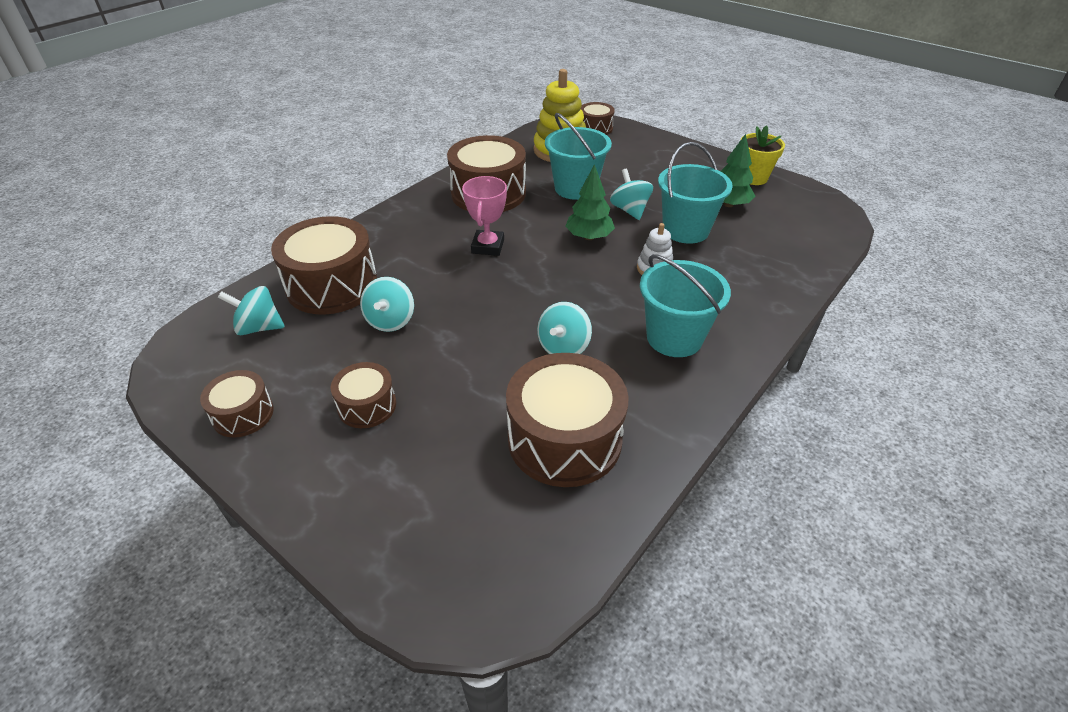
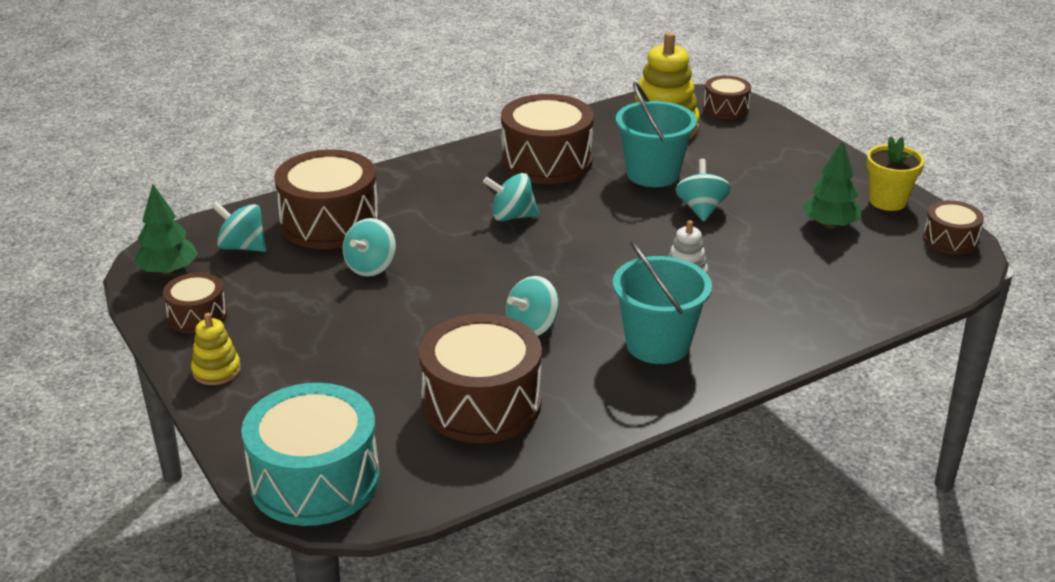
camera: 20 degrees right, 10 degrees down
brown drum [331,362,396,428] -> brown drum moved to [923,200,984,255]
pink trophy [462,176,507,256] -> turquoise spinning top [483,173,539,221]
green tree [565,164,615,240] -> green tree moved to [134,184,198,275]
turquoise bucket [658,142,733,244] -> none
none -> yellow stacking toy [191,313,241,385]
none -> turquoise drum [241,383,379,526]

